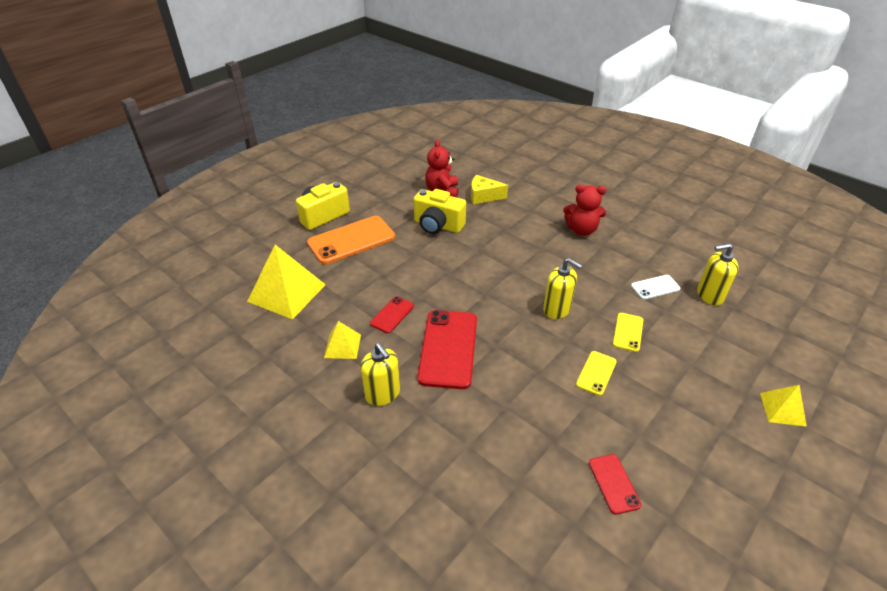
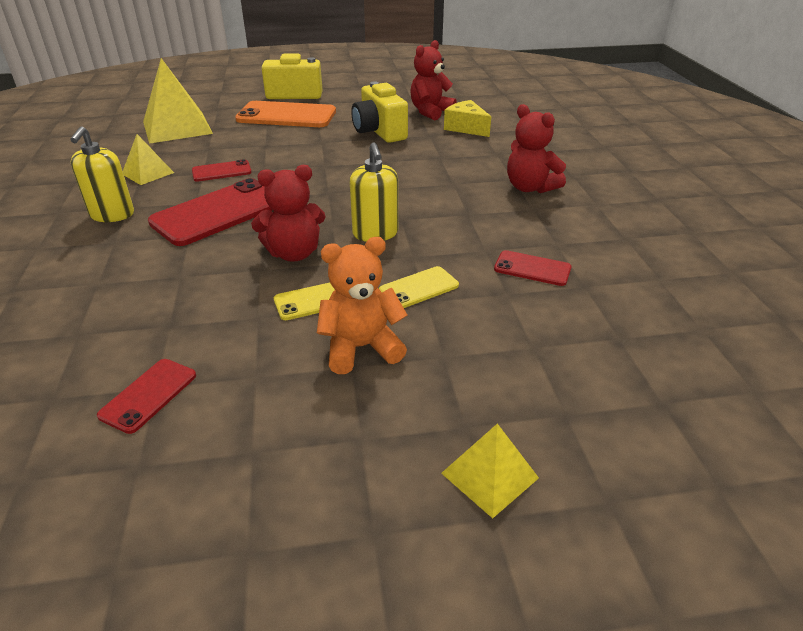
camera: 40 degrees right, 5 degrees down
white phone [631,275,681,300] -> red phone [494,250,571,286]
yellow soap dispenser [697,243,739,305] -> none
none -> red teddy bear [251,165,326,262]
none -> orange teddy bear [317,237,407,374]

